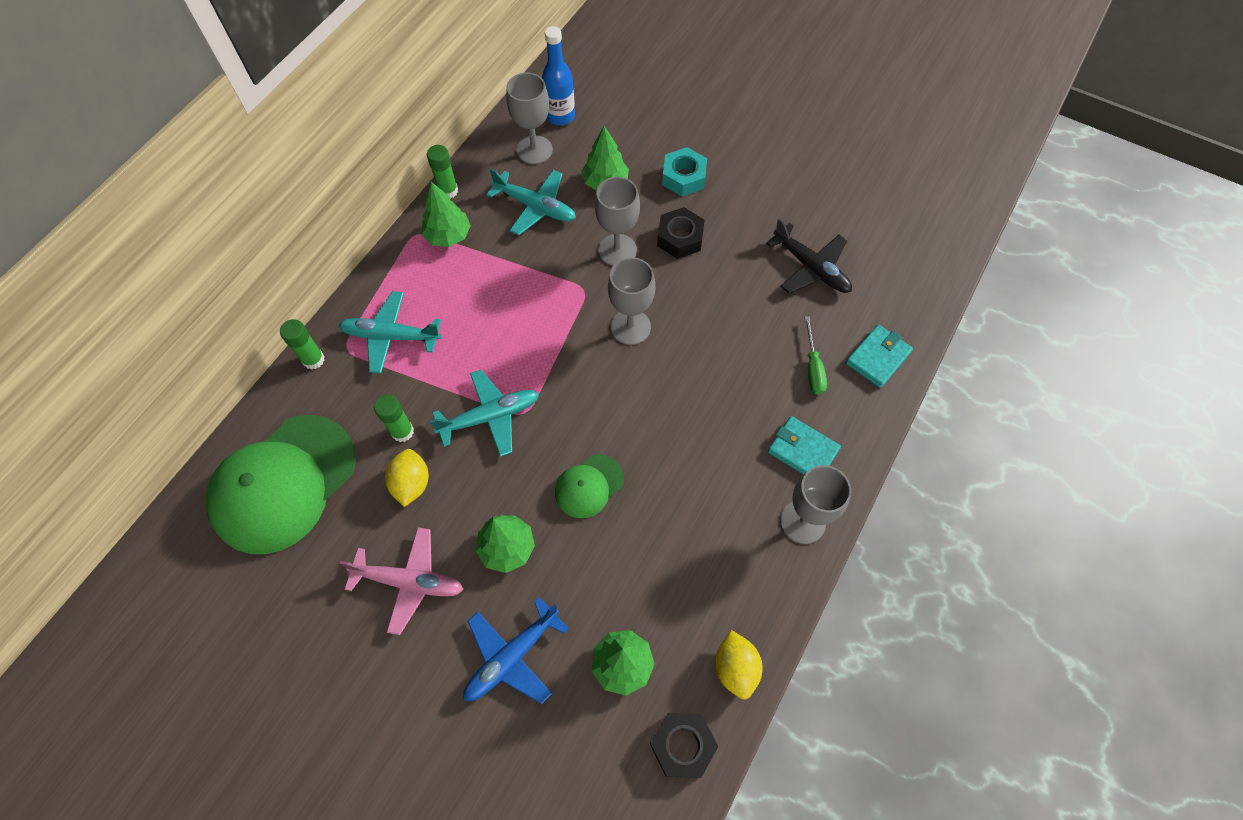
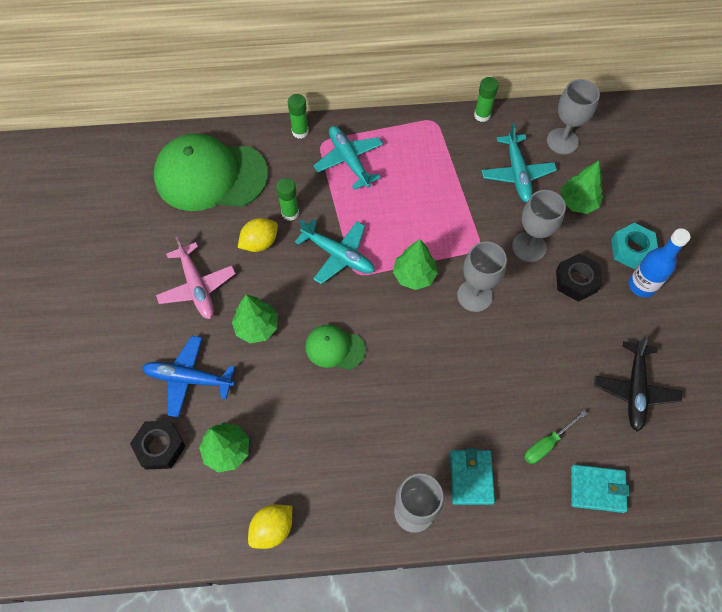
camera: 55 degrees right, 0 degrees up
green tree [422,182,471,247] -> green tree moved to [393,239,438,290]
blue bottle [542,26,575,125] -> blue bottle moved to [628,228,690,298]
black nut [650,713,719,778] -> black nut moved to [130,420,185,469]

